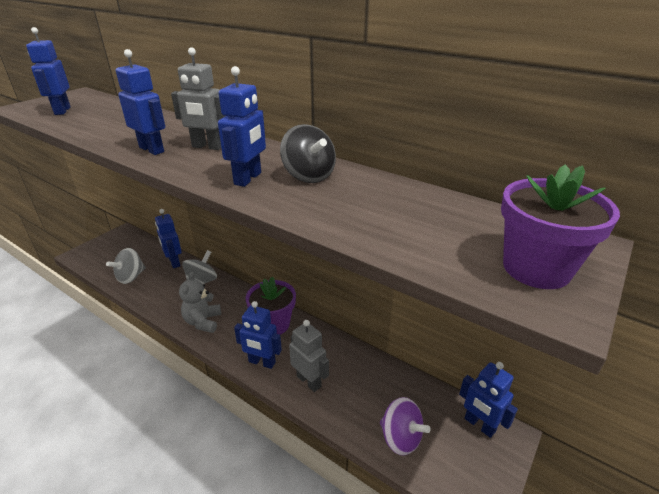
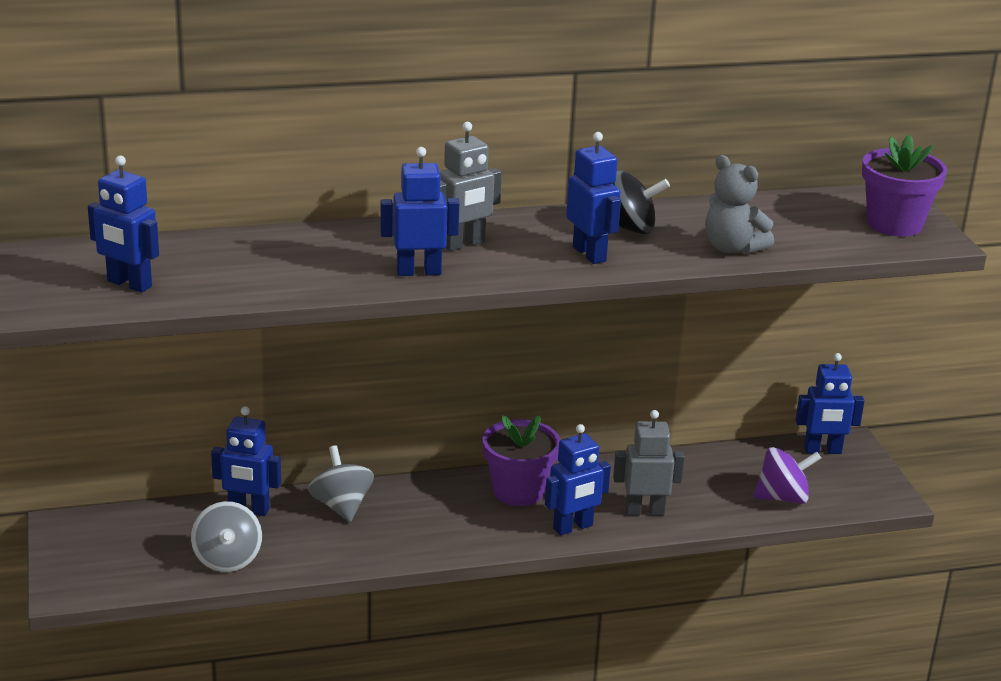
camera: 50 degrees left, 5 degrees down
grey teddy bear [179,272,221,333] -> grey teddy bear moved to [705,155,774,255]

